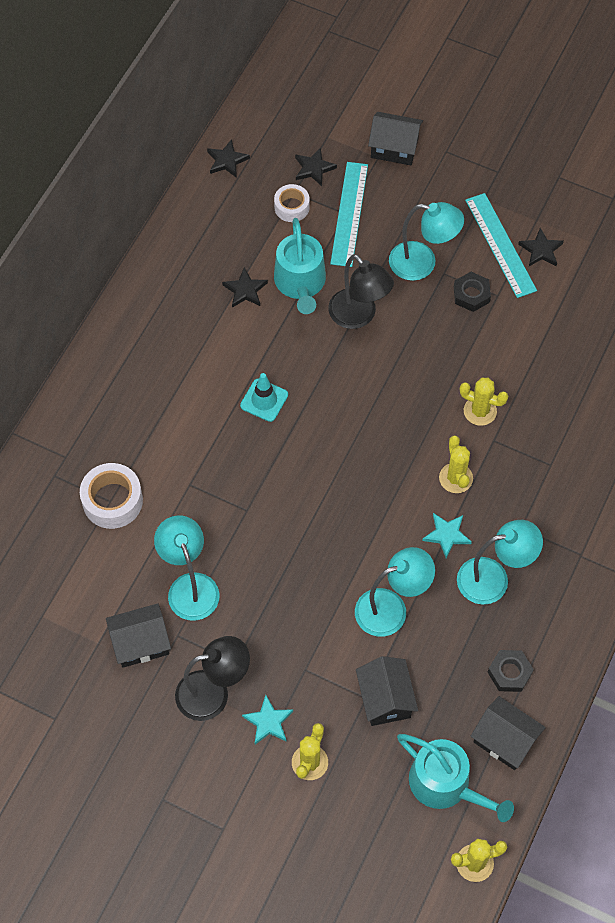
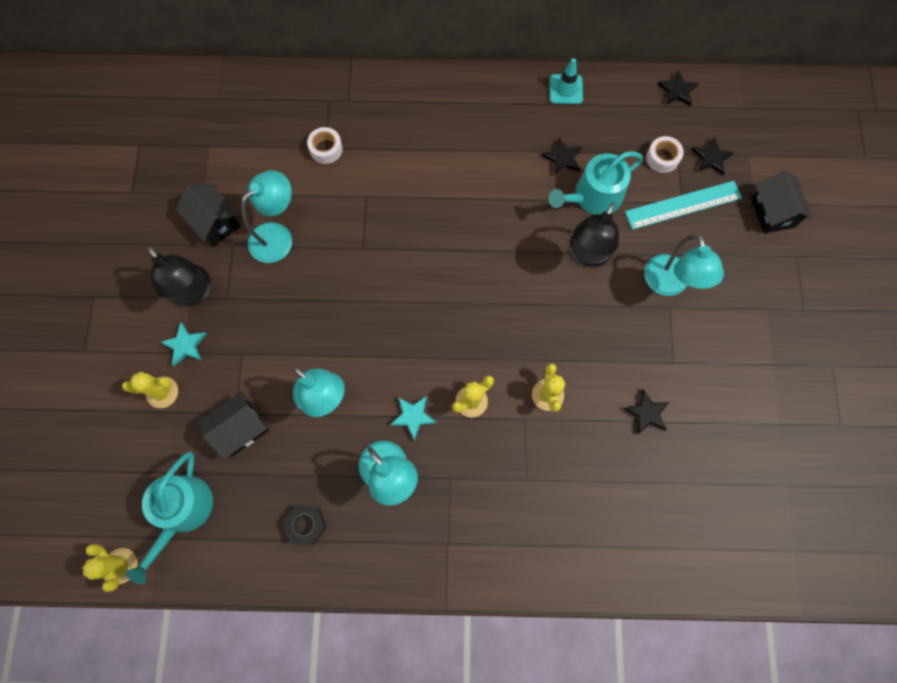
camera: 65 degrees right, 10 degrees up
white tape [80,463,143,529] -> white tape [307,127,343,164], size x0.64
turquoise traffic cone [240,373,288,422] -> turquoise traffic cone moved to [549,58,583,104]
black nut [454,272,491,312] -> none
turquoise ruler [465,193,537,298] -> none
black house [471,696,546,770] -> none
black star [518,228,564,266] -> black star moved to [623,389,669,434]

